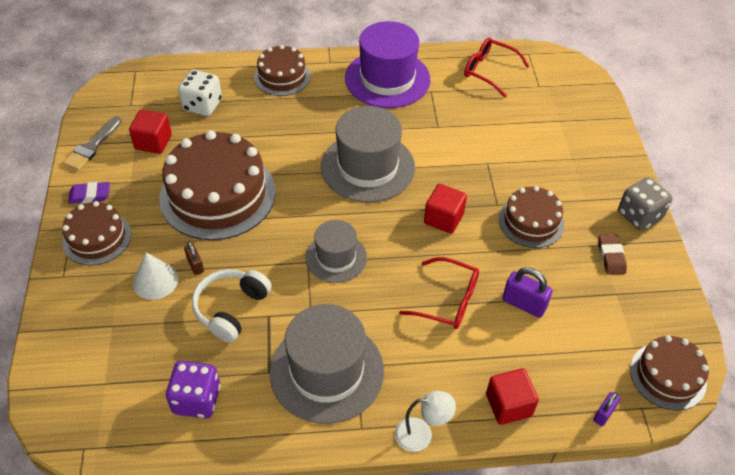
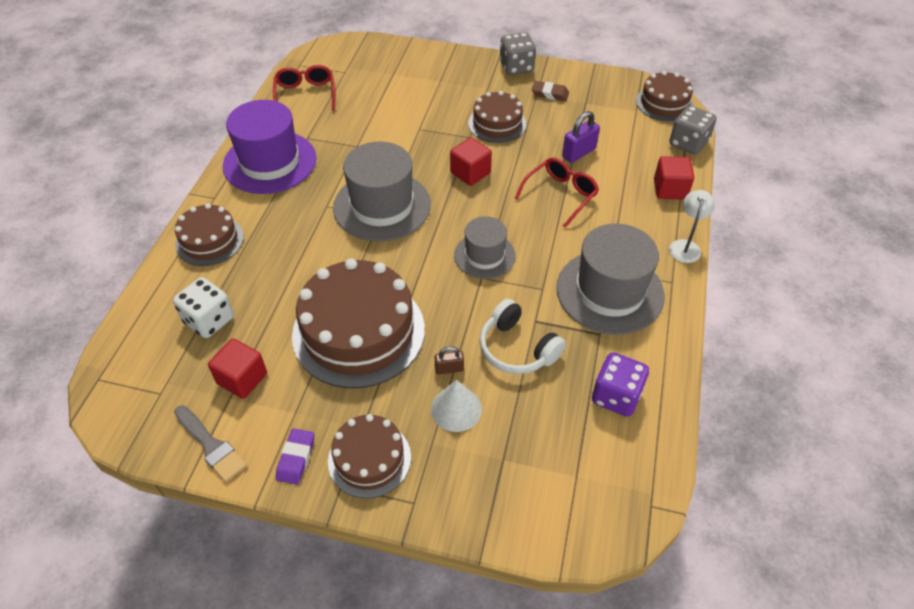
camera: 70 degrees left, 0 degrees up
red glasses [464,38,530,98] -> red glasses turned 120 degrees clockwise [273,65,336,111]
purple padlock [593,392,620,426] -> grey dice [669,105,716,155]

